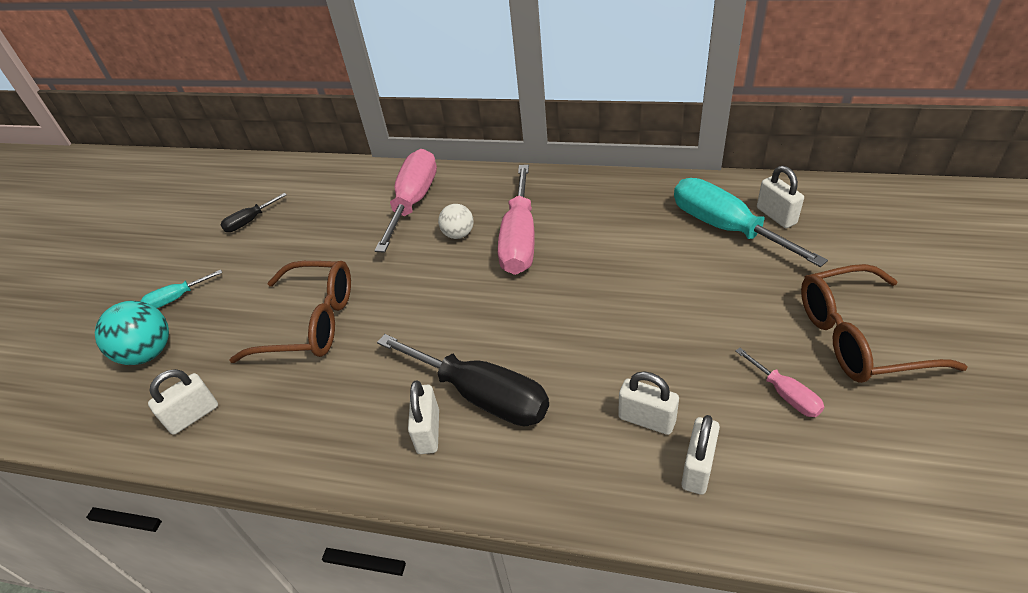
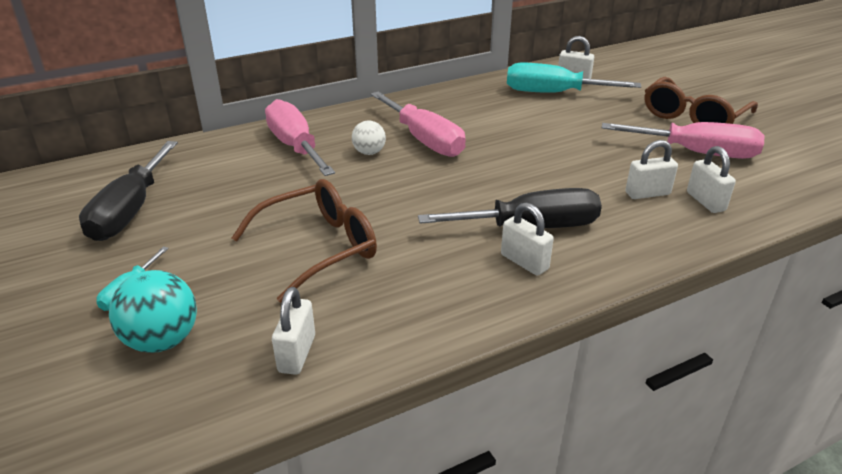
camera: 45 degrees left, 10 degrees down
black screwdriver [220,193,287,232] -> black screwdriver [79,141,178,241], size x2.06
pink screwdriver [736,348,824,417] -> pink screwdriver [602,122,765,159], size x2.06

